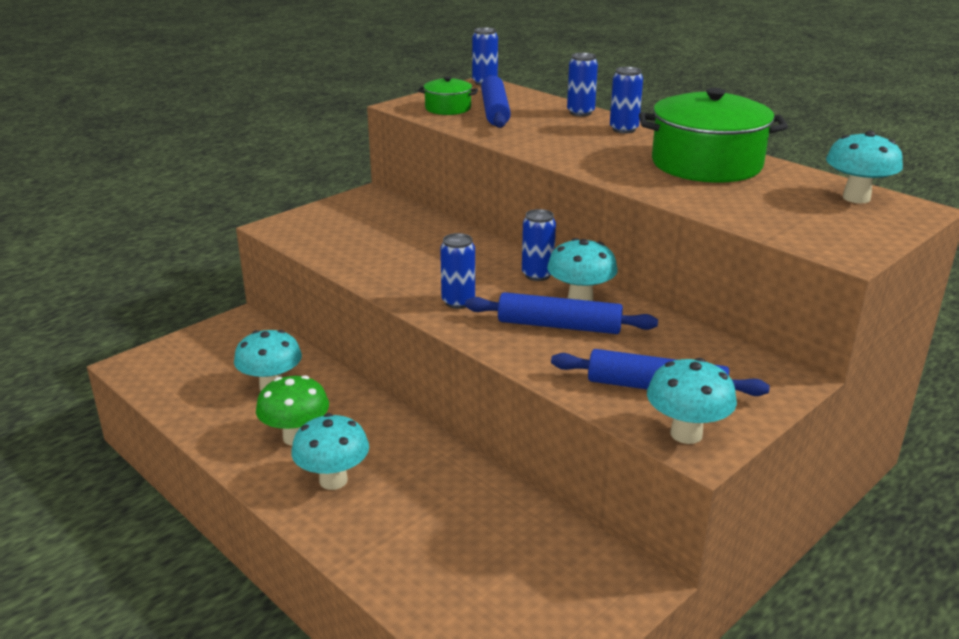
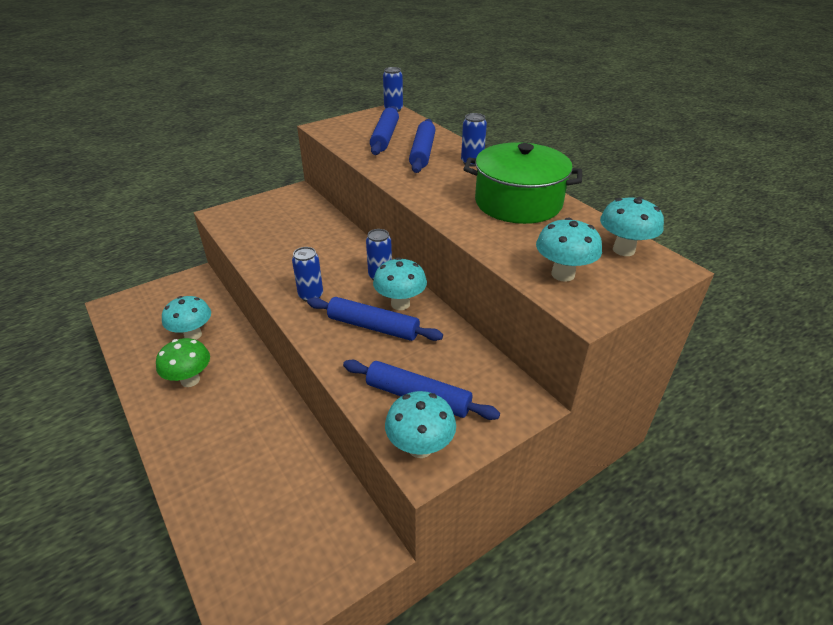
camera: 10 degrees right, 10 degrees up
turquoise mushroom [291,413,369,490] -> turquoise mushroom moved to [536,217,602,282]
green pot [418,76,478,115] -> none
blue can [567,53,598,116] -> none
none -> blue rolling pin [409,119,435,173]

